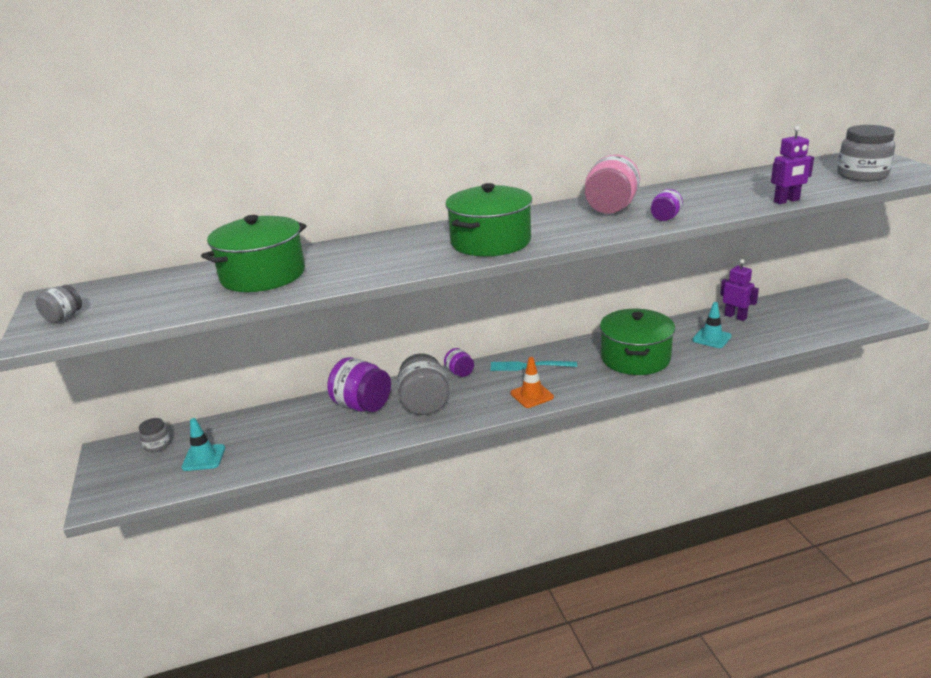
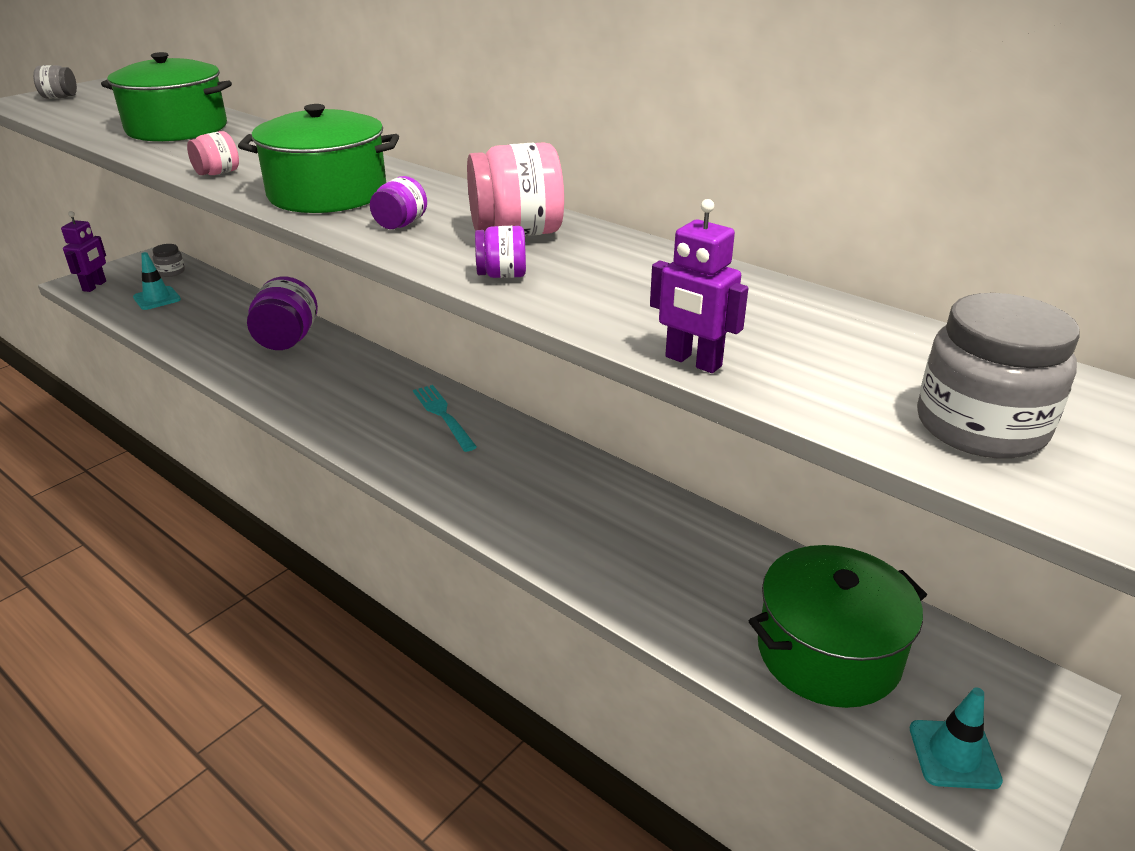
camera: 55 degrees right, 5 degrees up
grey jar [397,353,449,415] -> none
purple jar [444,348,474,377] -> purple jar moved to [370,176,427,229]
orange traffic cone [511,357,554,408] -> none
green pot [600,309,675,375] -> green pot moved to [749,545,927,708]
turquoise traffic cone [692,302,732,348] -> turquoise traffic cone moved to [910,687,1003,789]
purple robot [720,259,759,321] -> purple robot moved to [61,211,106,292]
none -> pink jar [187,131,239,175]

